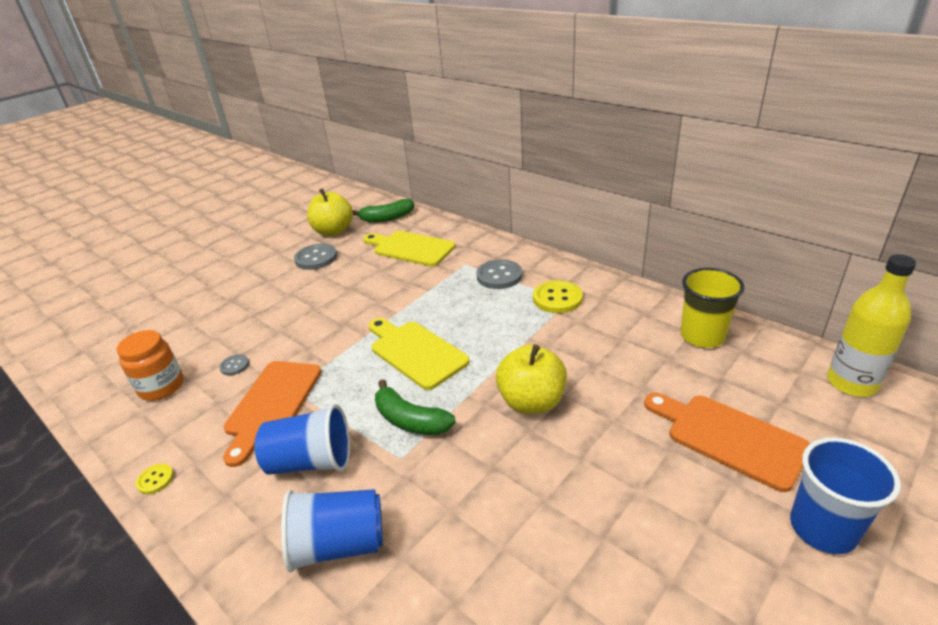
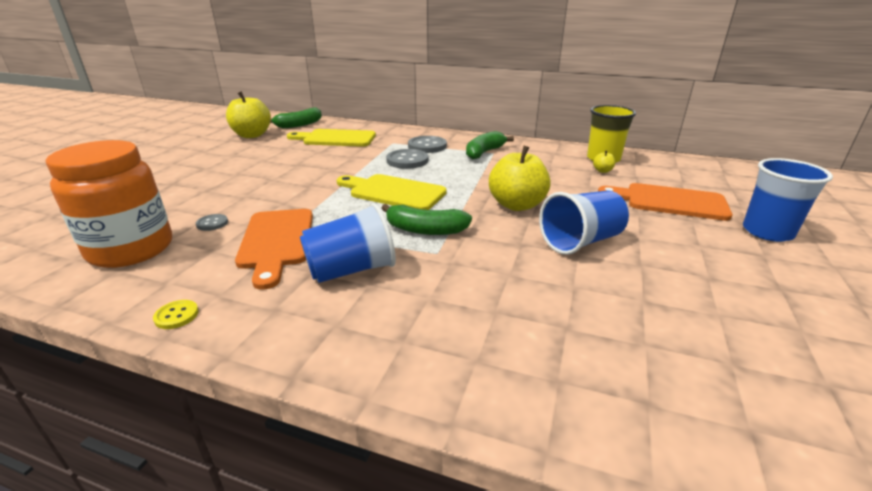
camera: 25 degrees left, 5 degrees down
orange jar [116,330,183,401] -> orange jar [46,140,172,268], size x1.56
blue cup [281,489,383,572] -> blue cup moved to [539,190,629,255]
grey button [294,244,337,270] -> grey button moved to [386,149,428,169]
yellow button [533,280,583,313] -> green banana [466,131,514,159]
yellow bottle [827,254,916,397] -> none
none -> yellow apple [593,151,615,173]

